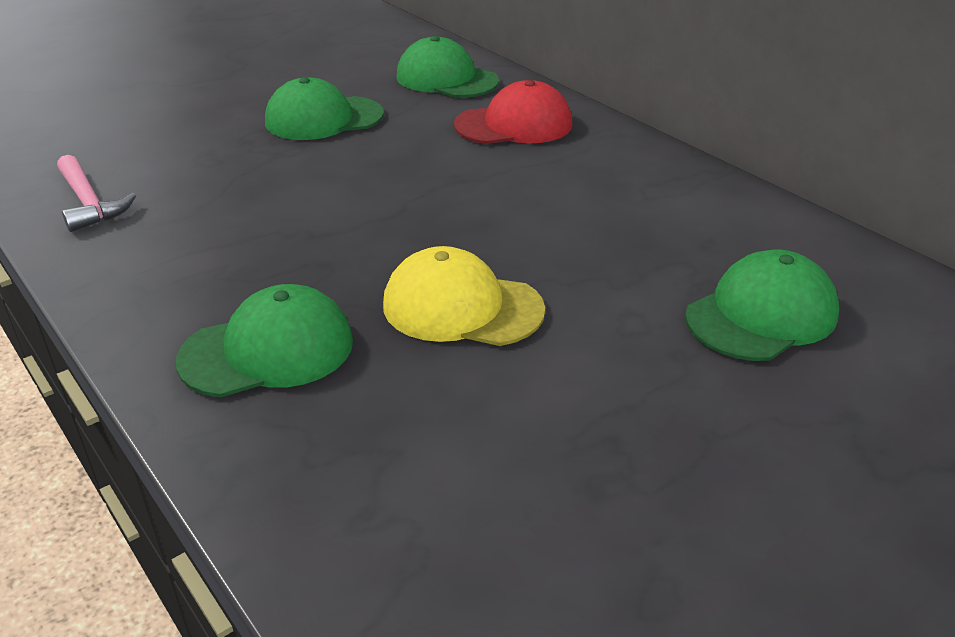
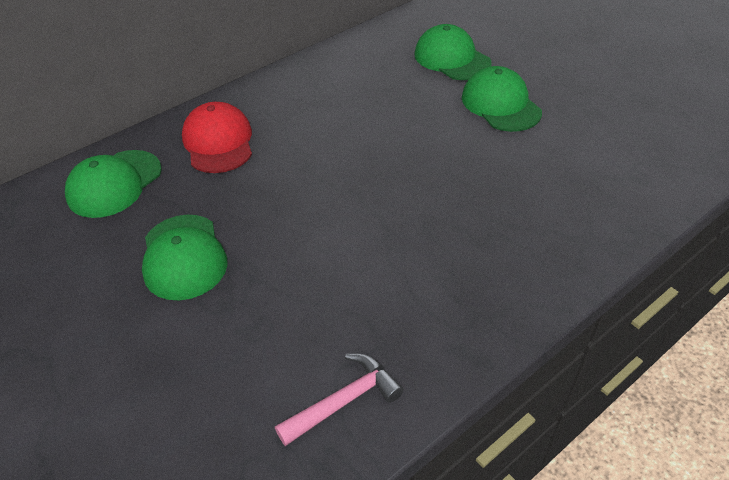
camera: 90 degrees left, 10 degrees up
green cap [176,284,353,397] -> green cap moved to [462,66,542,132]
yellow cap [383,246,545,346] -> none

